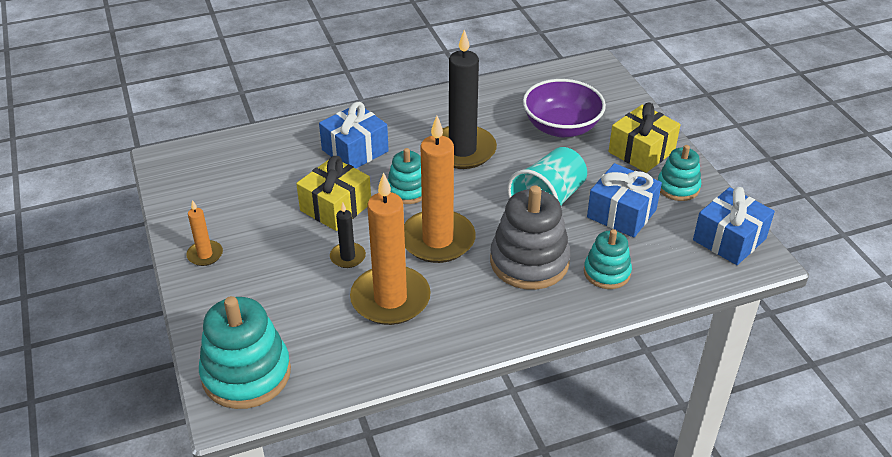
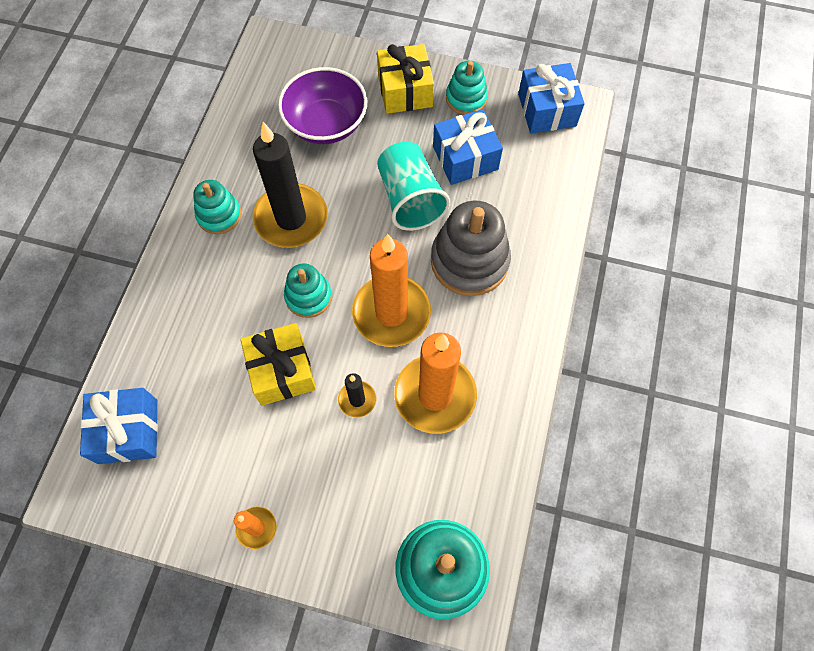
camera: 55 degrees left, 25 degrees up
blue gift [319,102,389,169] -> blue gift moved to [80,388,158,464]
turquoise stacking toy [584,229,632,289] -> turquoise stacking toy moved to [193,180,241,234]

